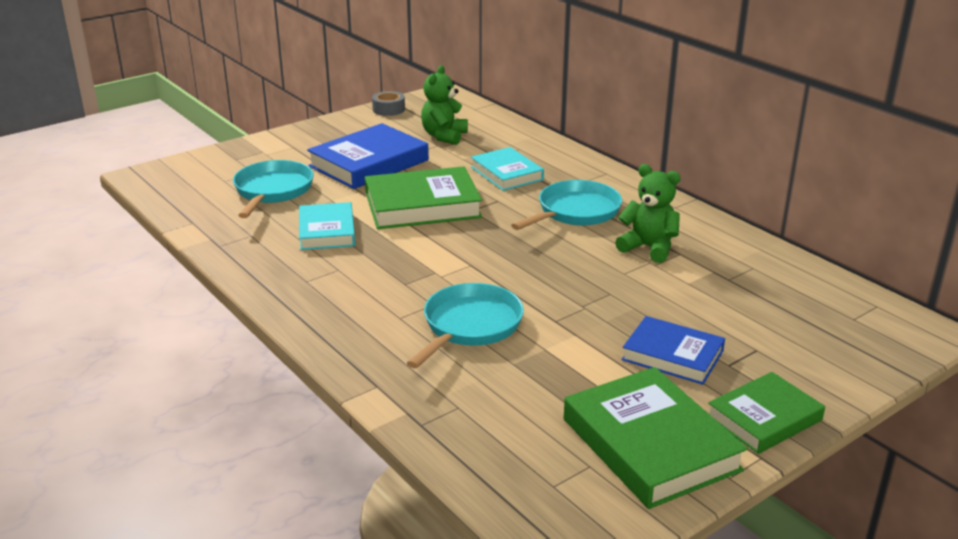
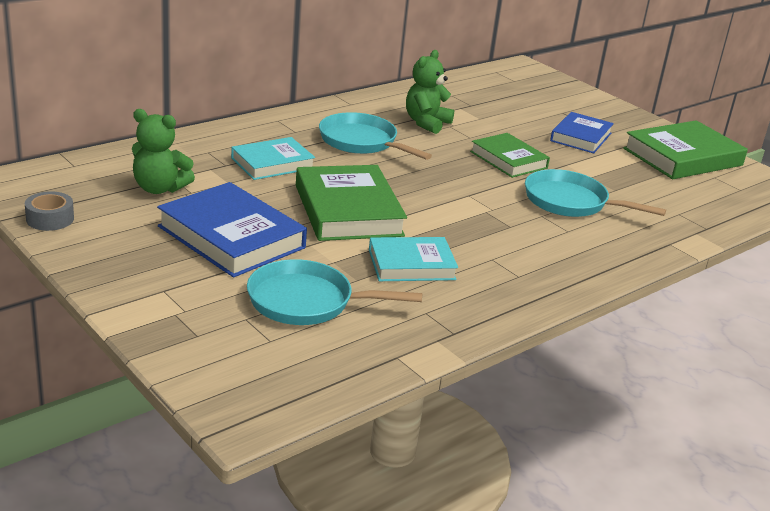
camera: 95 degrees left, 0 degrees up
green book [708,372,825,454] -> green book moved to [470,133,550,178]

